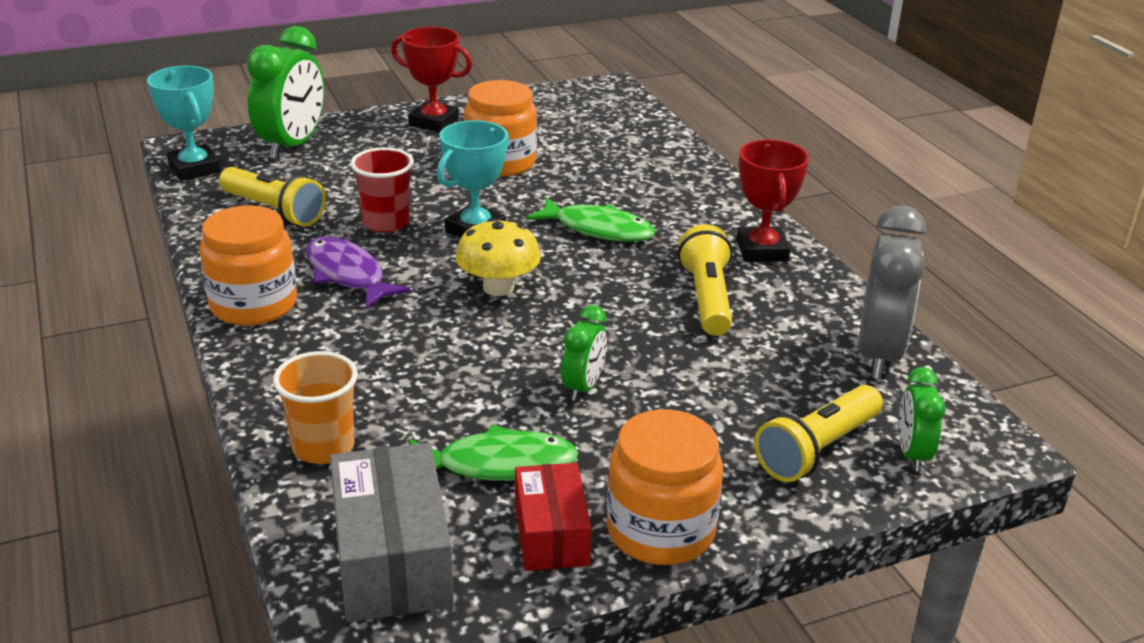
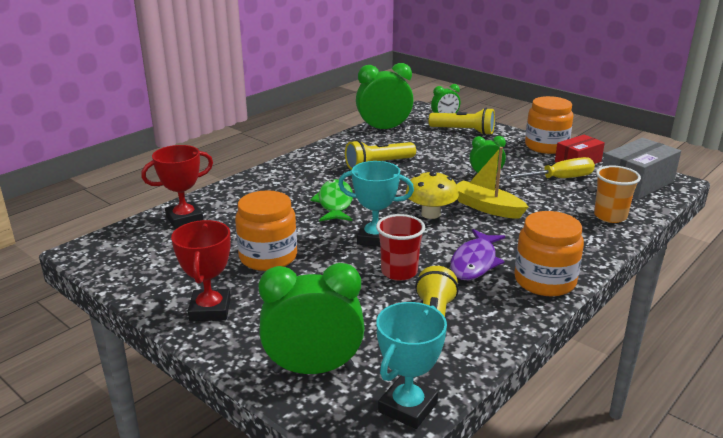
camera: 115 degrees left, 5 degrees down
green fish [408,424,578,481] -> yellow screwdriver [505,157,595,179]
red trophy [737,140,809,262] -> red trophy moved to [141,145,213,229]
grey clock [858,206,926,379] -> green clock [356,63,414,131]
none -> yellow boat [456,147,528,219]

